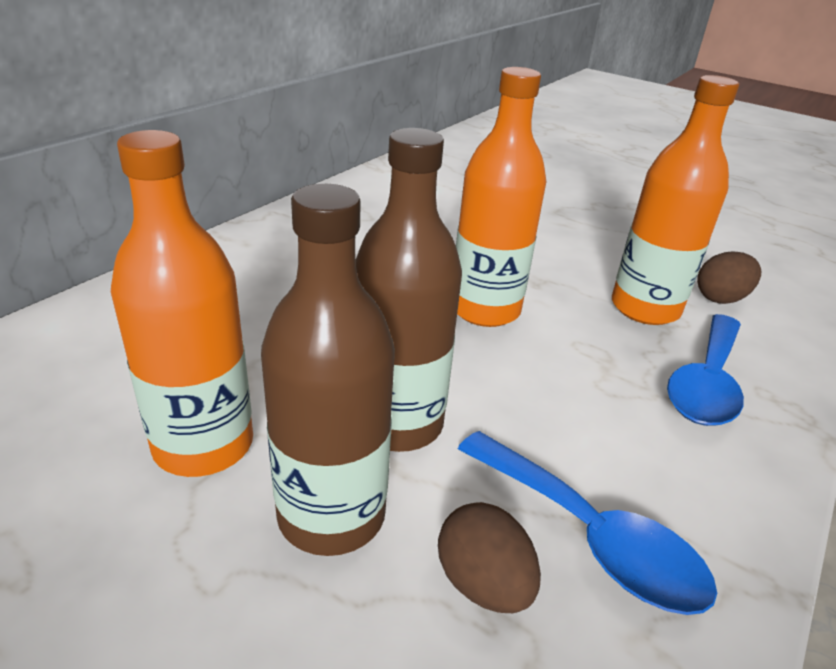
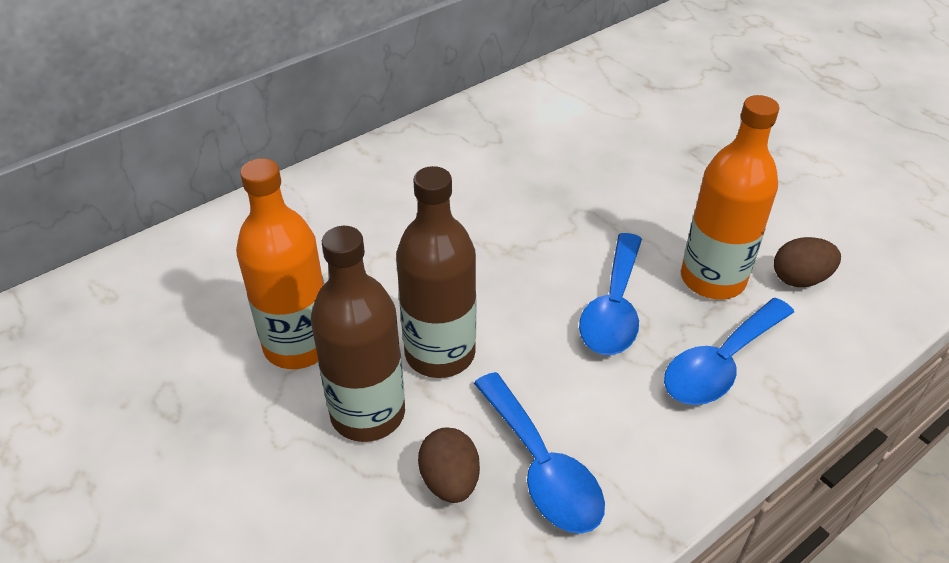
camera: 20 degrees right, 10 degrees up
orange bottle [456,67,546,327] -> none
none -> blue spoon [579,233,642,355]

